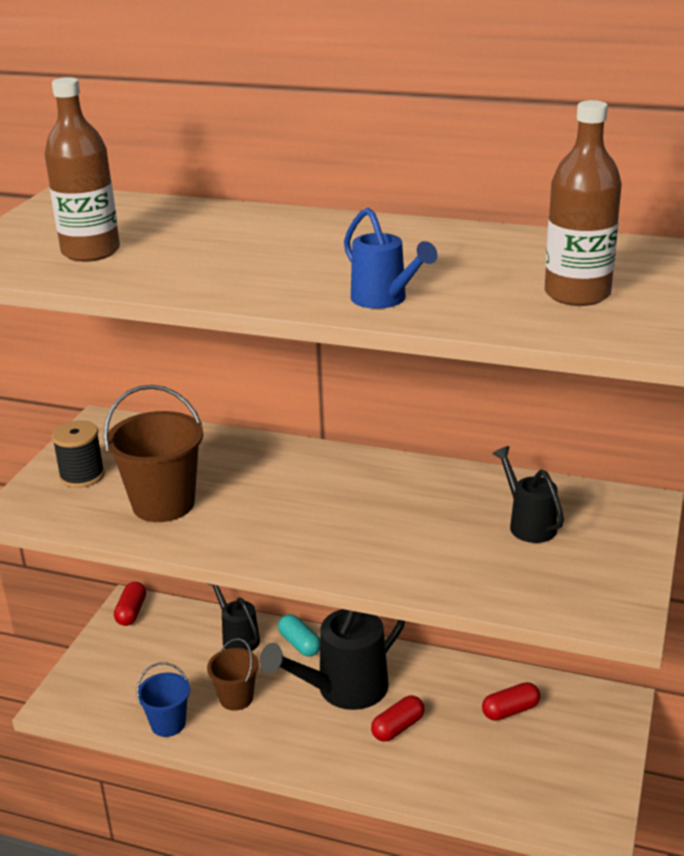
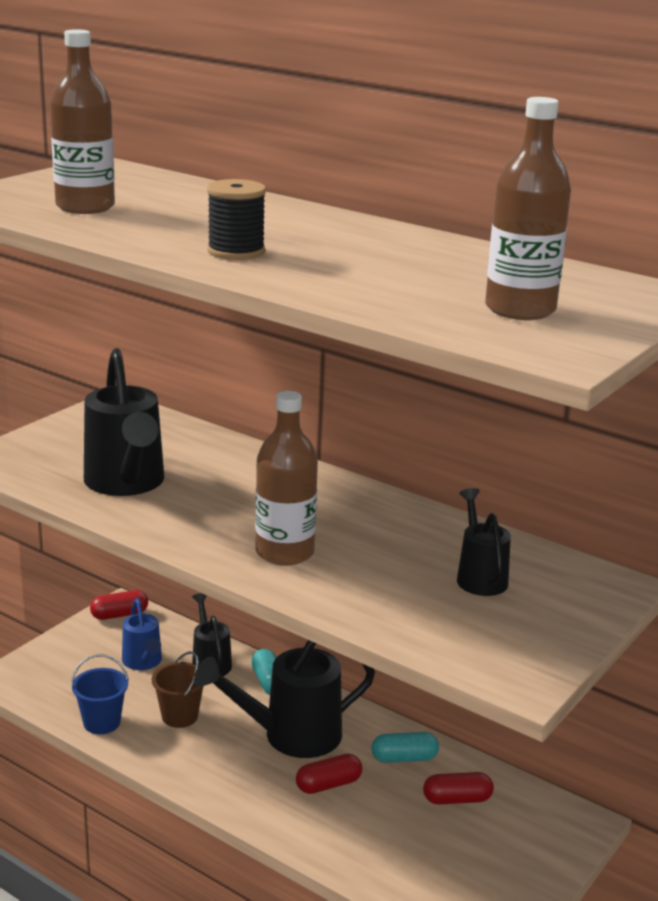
camera: 15 degrees right, 5 degrees down
black spool [51,420,105,488] -> black spool moved to [207,179,266,260]
brown bucket [104,385,203,522] -> black watering can [84,348,164,496]
red capsule [114,582,146,626] -> red capsule turned 45 degrees clockwise [90,590,148,620]
blue watering can [344,208,438,309] -> blue watering can moved to [122,598,162,670]
none -> brown bottle [255,391,318,566]
none -> turquoise capsule [372,732,439,763]

